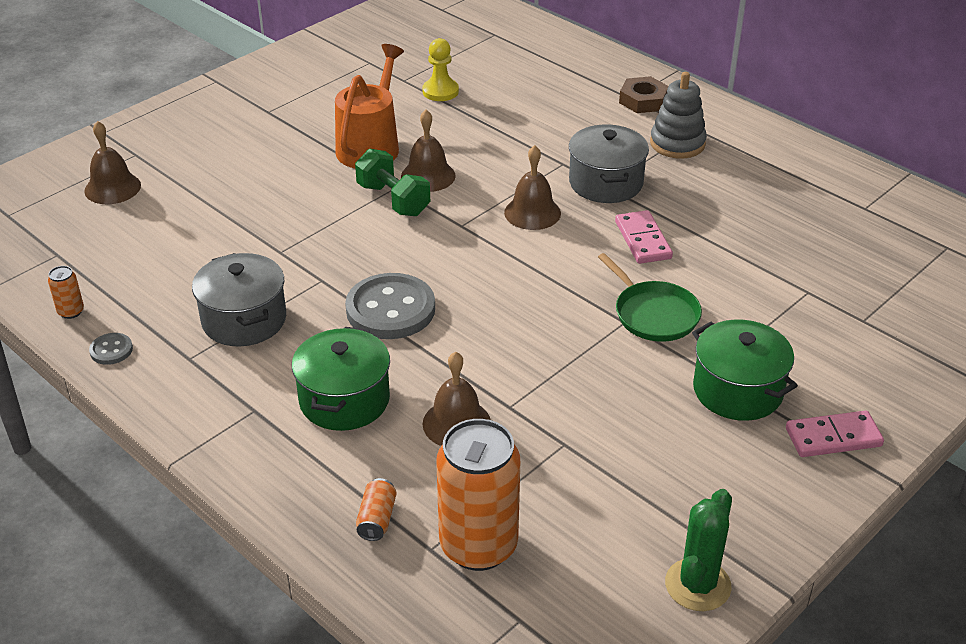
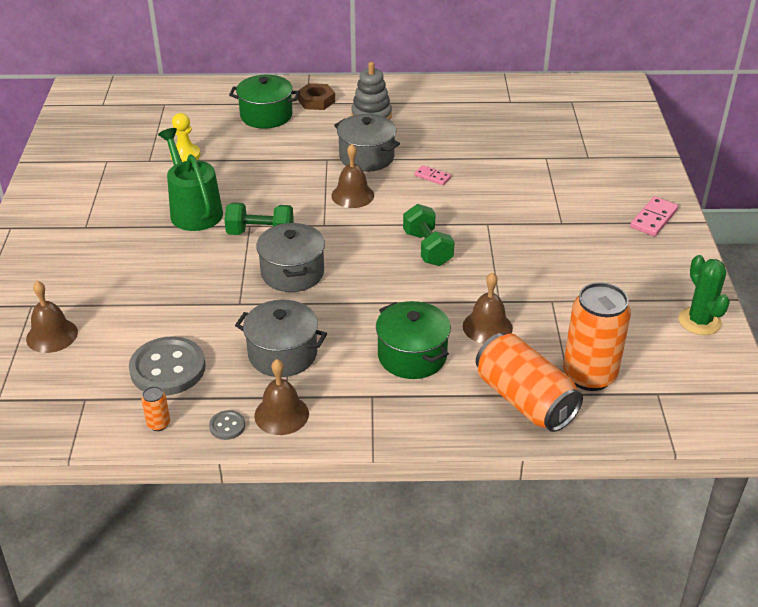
camera: 45 degrees left, 0 degrees up
orange watering can [335,44,404,168] -> green watering can [158,128,223,231]
grey button [345,273,435,339] -> grey button moved to [129,336,206,395]
orange can [356,478,397,541] -> orange can [476,333,583,432], size x2.43
brown bell [401,110,456,192] -> brown bell moved to [254,359,309,435]
green pan [598,253,702,342] -> none
pink domino [615,210,673,264] -> pink domino [414,165,451,185], size x0.64
green pot [692,319,798,421] -> green pot moved to [229,75,300,129]
none -> grey pot [256,223,325,292]
none -> green dumbbell [403,204,455,266]

